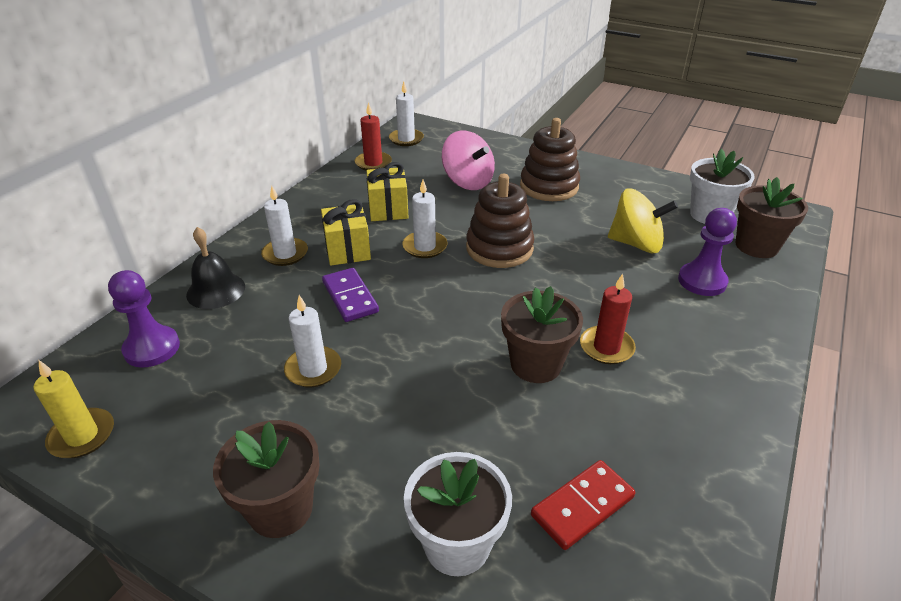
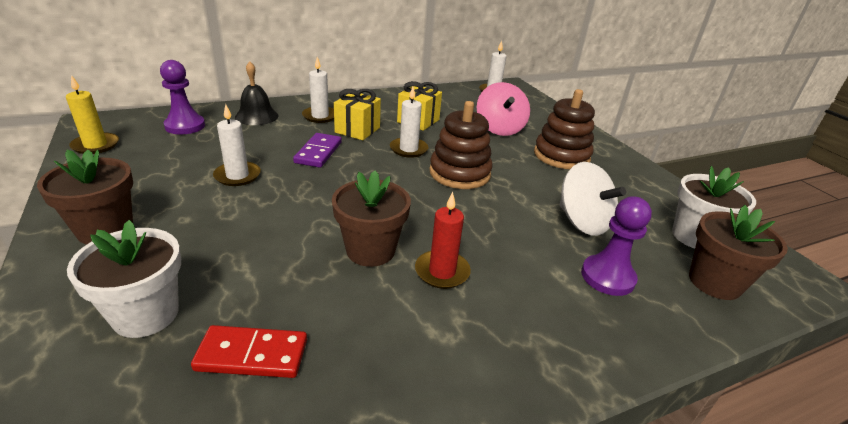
camera: 35 degrees right, 5 degrees down
red candle [355,102,392,171] -> none
yellow spinning top [608,189,678,253] -> white spinning top [560,162,626,236]

